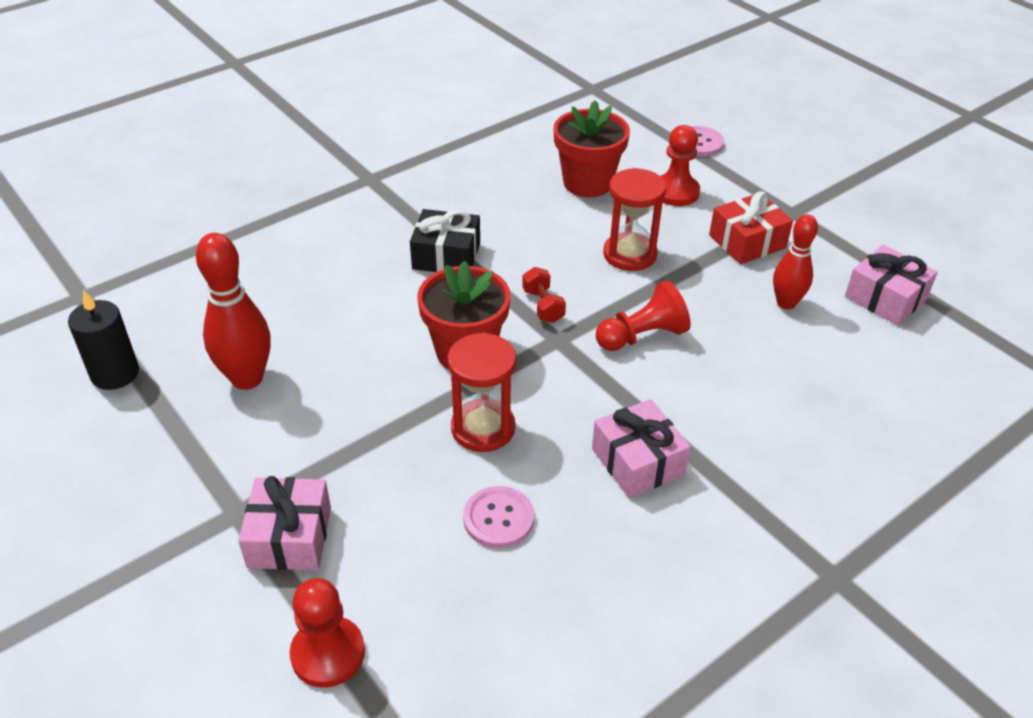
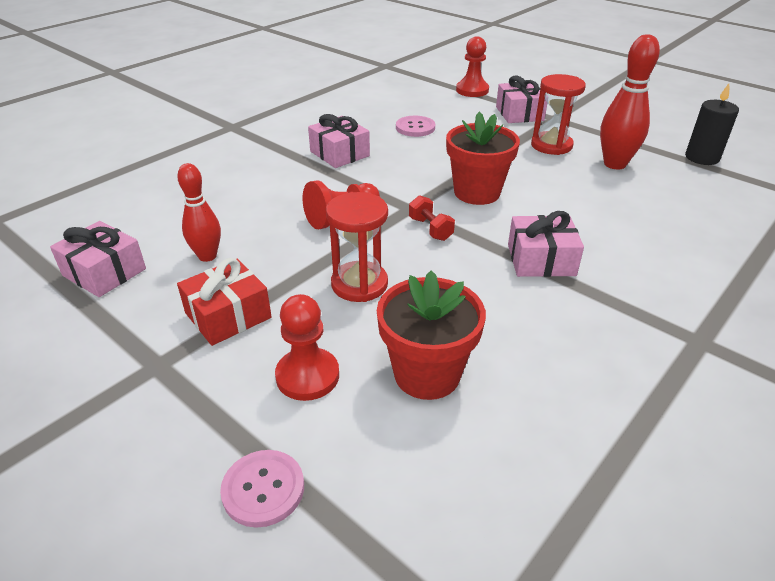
camera: 170 degrees right, 5 degrees down
black gift [410,209,480,272] -> pink gift [508,211,584,277]
red hourglass [448,333,516,452] -> red hourglass moved to [531,74,586,155]

